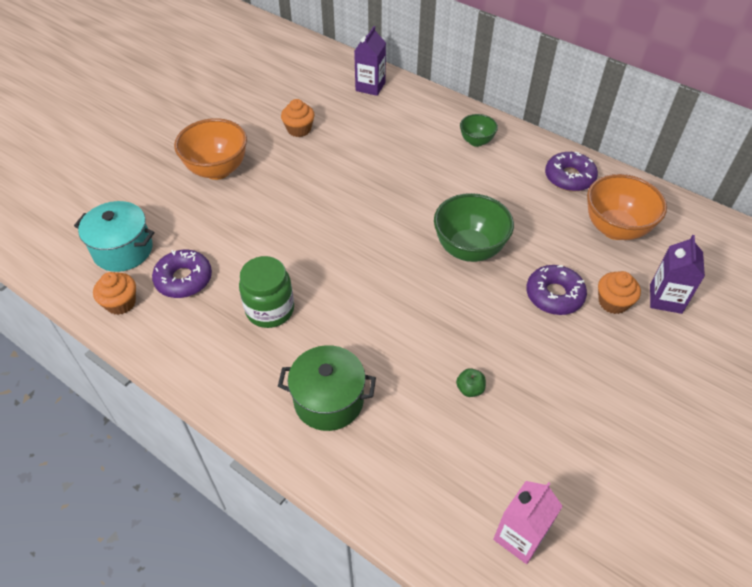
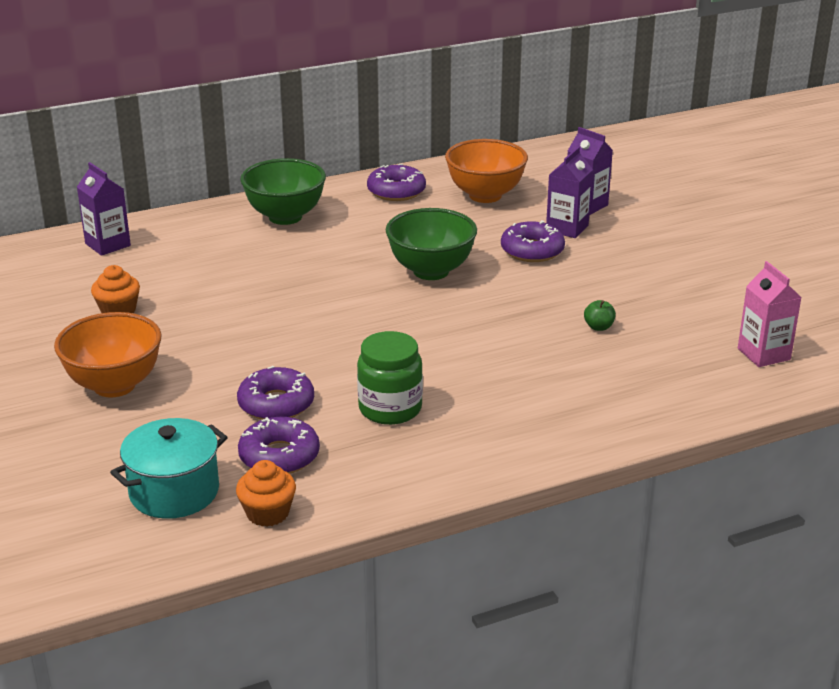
camera: 60 degrees left, 20 degrees down
green pot [278,345,376,431] -> none
green bowl [460,114,498,147] -> green bowl [240,158,326,225], size x1.80
orange cupcake [598,271,641,314] -> purple carton [546,147,593,238]
none -> purple donut [237,366,314,420]

